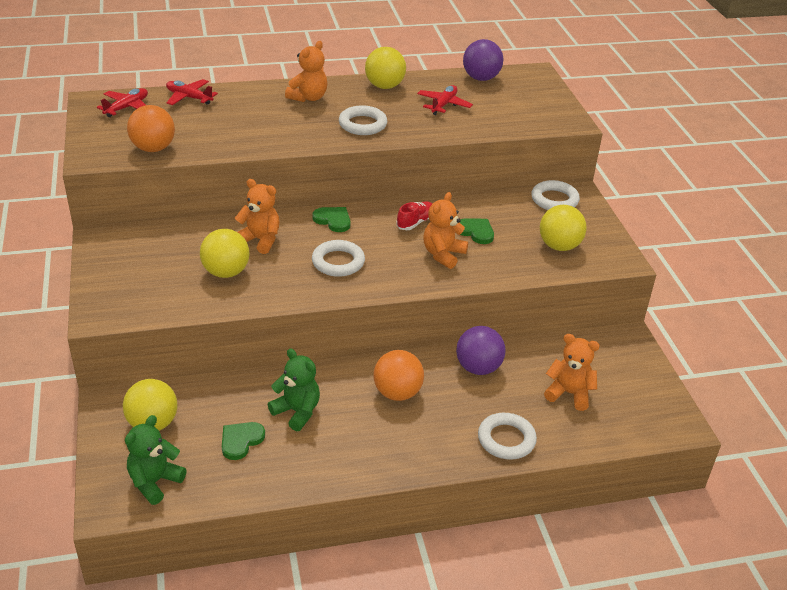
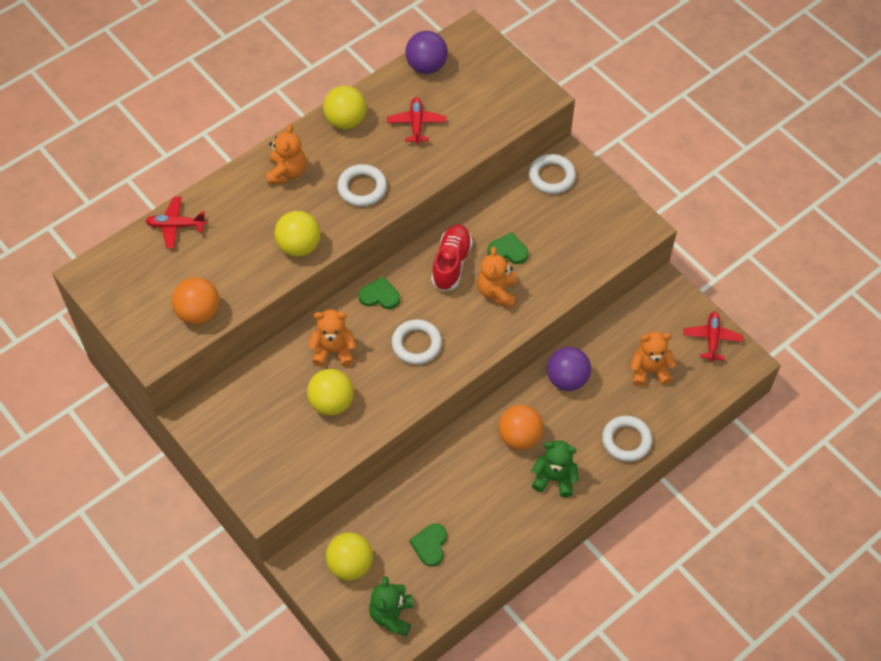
camera: 25 degrees left, 20 degrees up
red plane [97,88,148,117] -> red plane moved to [683,312,743,362]
green teddy bear [268,349,320,431] -> green teddy bear moved to [531,440,579,497]
red shoe [396,201,432,230] -> red shoe [431,225,473,292], size x1.55
yellow ball [540,205,587,251] -> yellow ball moved to [274,211,321,257]

